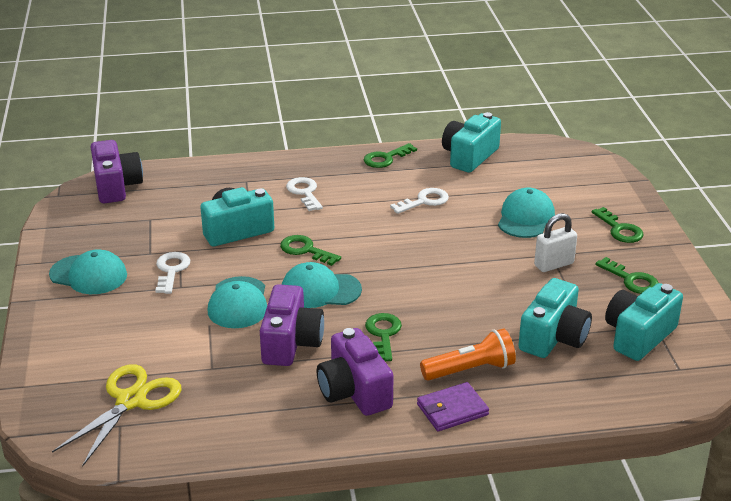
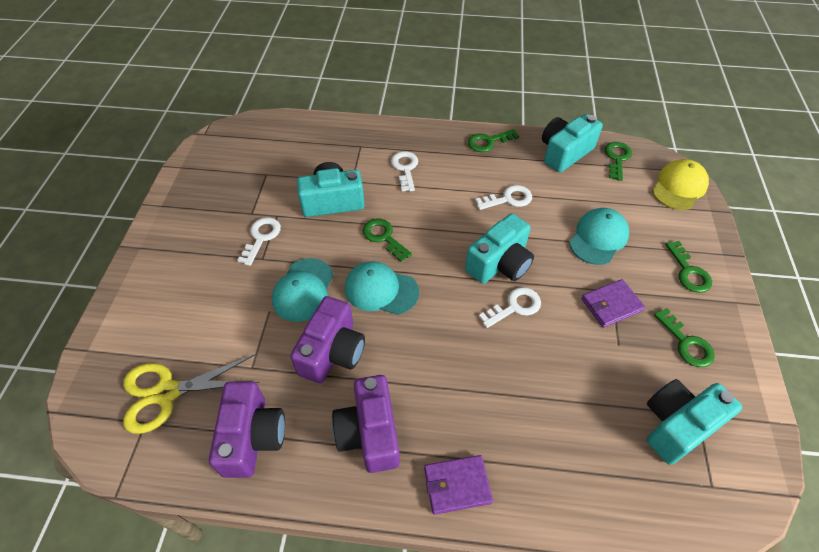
camera: 15 degrees right, 20 degrees up
turquoise cap [49,249,127,294] -> none
yellow scissors [52,364,181,467] -> yellow scissors turned 150 degrees counterclockwise [123,354,259,434]
purple camera [91,140,143,203] -> purple camera moved to [209,381,285,478]
green key [365,313,402,361] -> green key moved to [605,142,632,181]
orange flashlight [420,328,516,381] -> none
turquoise camera [518,278,592,358] -> turquoise camera moved to [465,213,534,284]
white padlock [534,213,577,272] -> purple wallet [581,279,645,328]
none -> white key [479,287,541,328]
none -> yellow cap [652,159,709,210]

